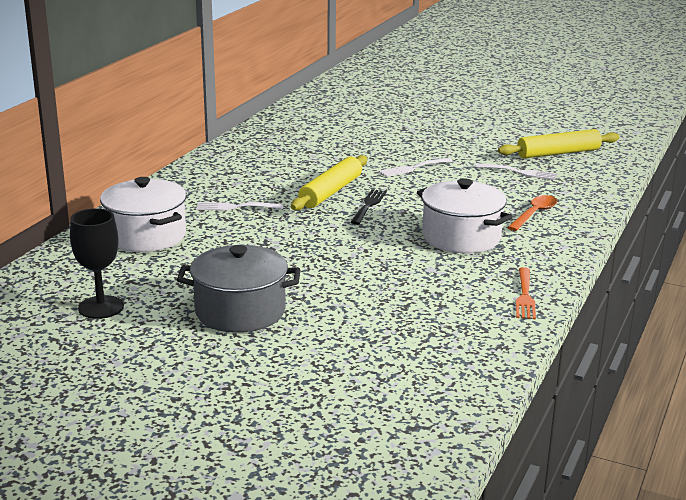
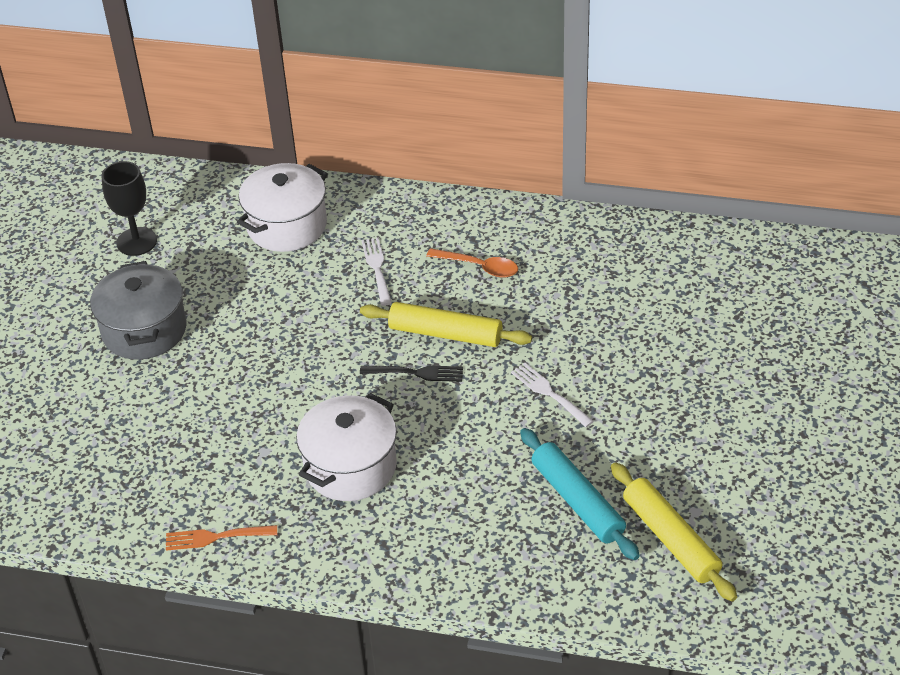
camera: 80 degrees right, 20 degrees up
white fork [476,163,557,180] -> turquoise rolling pin [520,428,640,560]
orange spoon [507,195,557,231] -> orange spoon moved to [426,248,518,277]

